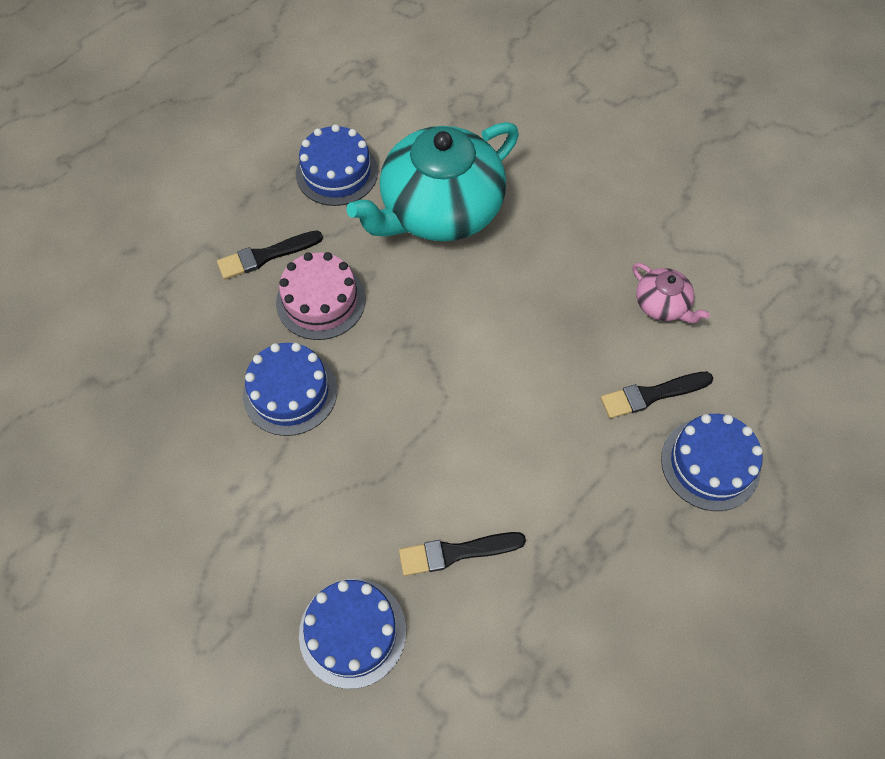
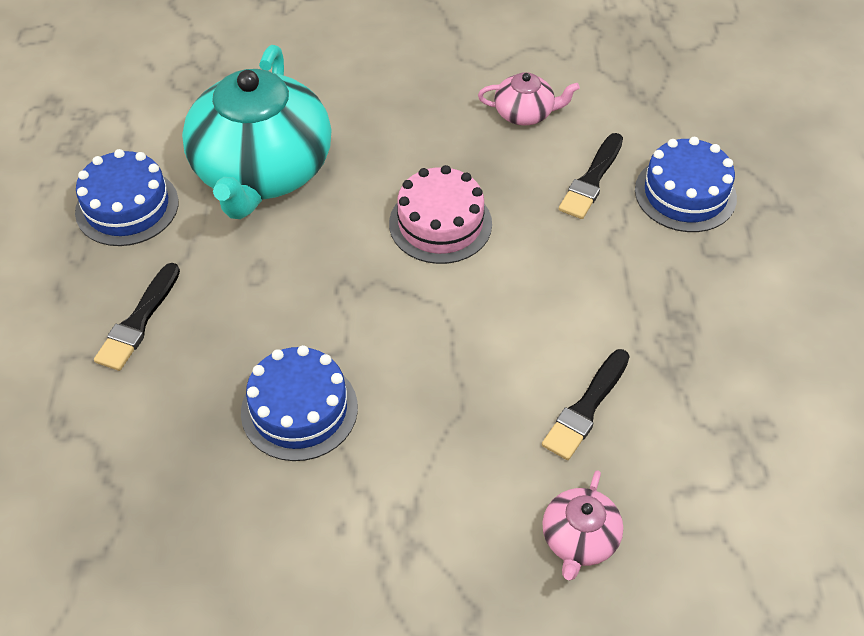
camera: 45 degrees left, 10 degrees down
pink cake [276,252,365,340] -> pink cake moved to [389,165,492,264]
blue cake [299,579,406,689] -> pink teapot [542,470,623,580]

